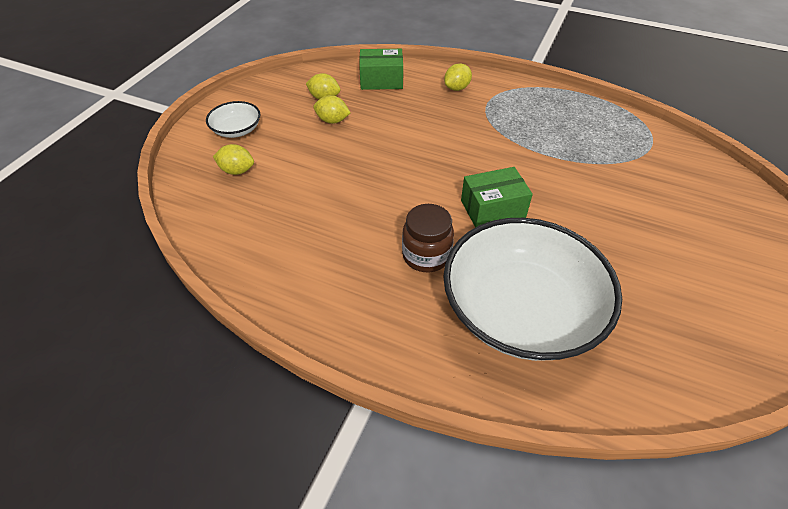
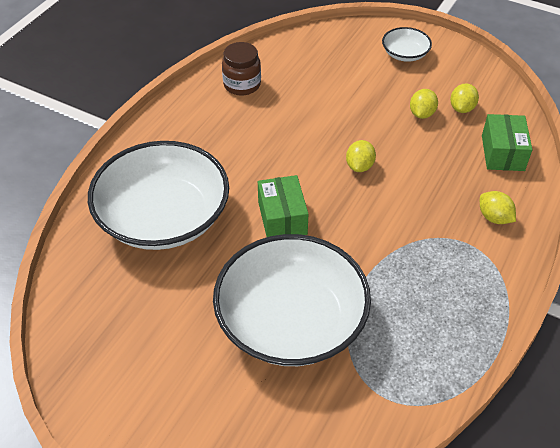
camera: 95 degrees right, 0 degrees up
yellow lemon [213,144,254,175] -> yellow lemon moved to [346,140,376,172]
brown jar [402,204,454,272] -> brown jar moved to [222,42,261,96]
none -> white bowl [213,234,371,366]

